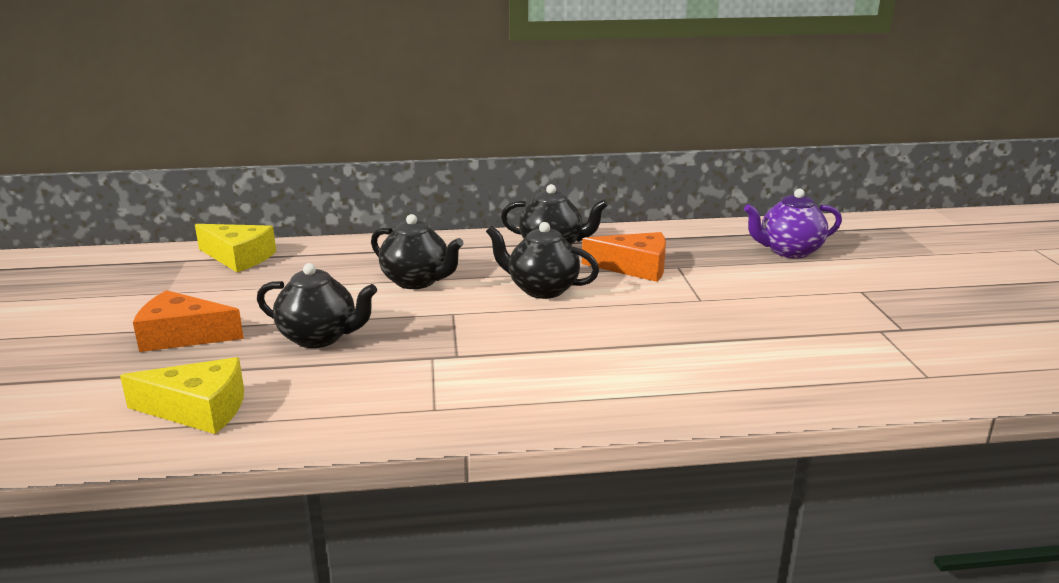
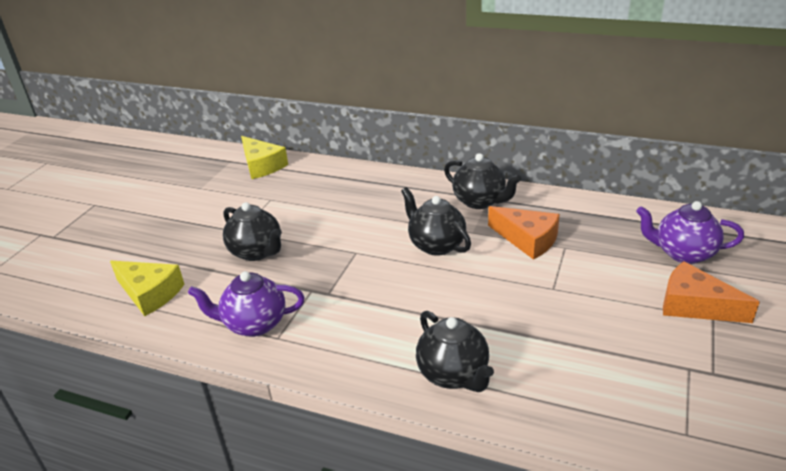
camera: 30 degrees right, 10 degrees up
orange cheese [133,290,244,352] -> orange cheese moved to [663,261,760,323]
black teapot [371,214,463,289] -> black teapot moved to [416,311,494,392]
none -> purple teapot [188,271,305,337]

